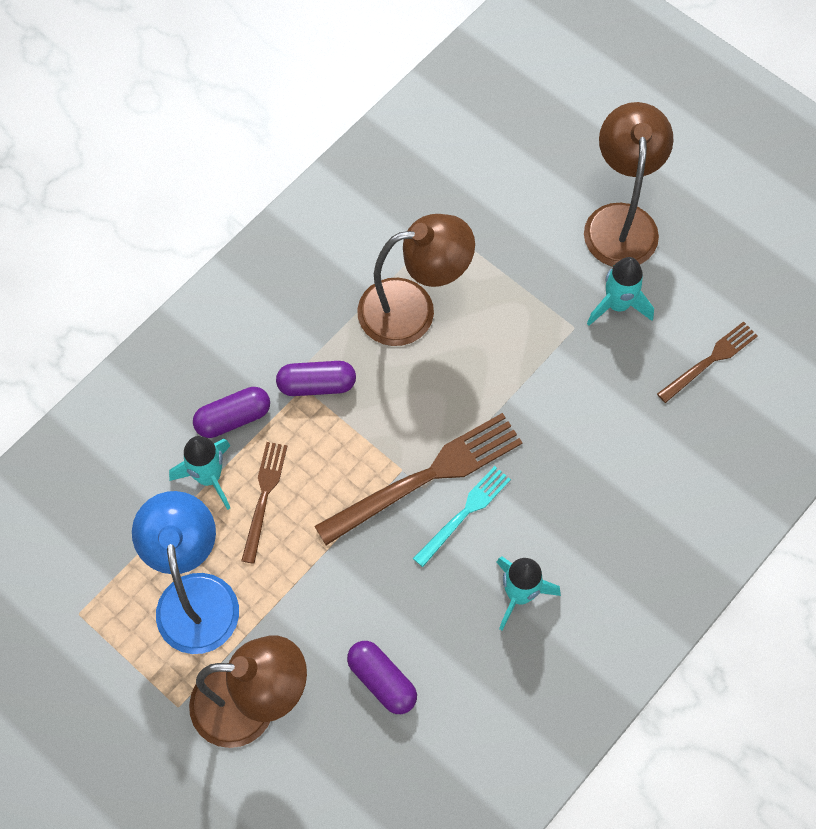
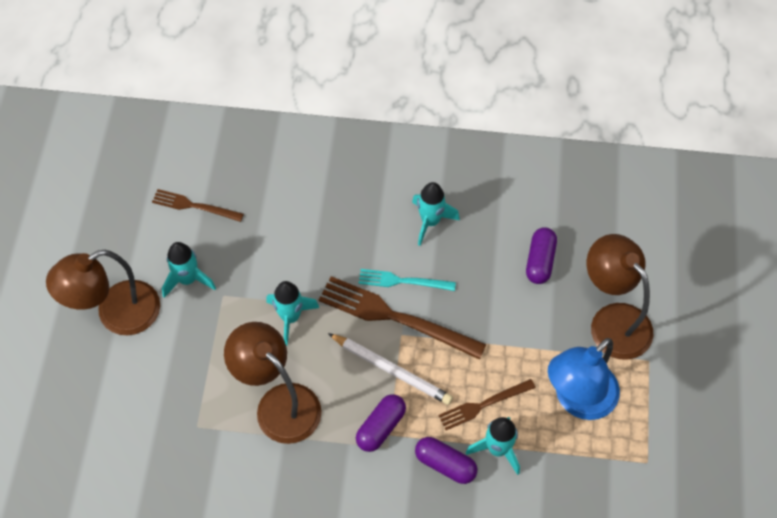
camera: 125 degrees left, 5 degrees down
purple capsule [276,361,356,396] -> purple capsule turned 75 degrees clockwise [356,394,406,452]
none -> turquoise rocket [266,281,319,346]
none -> white pencil [328,333,453,405]

